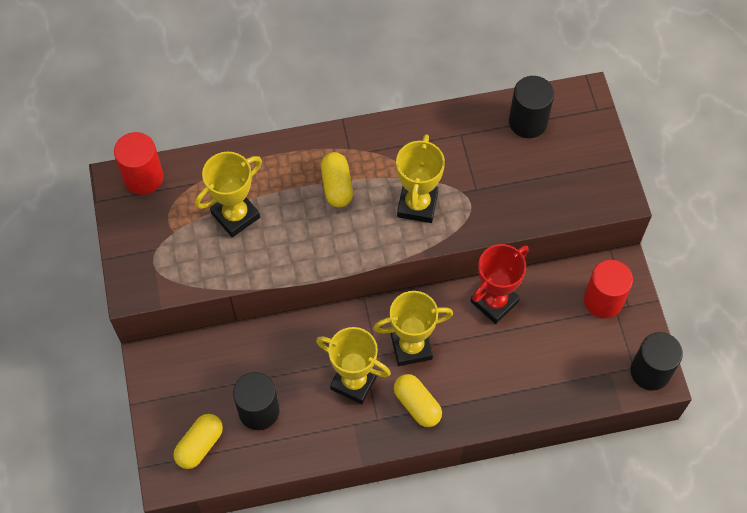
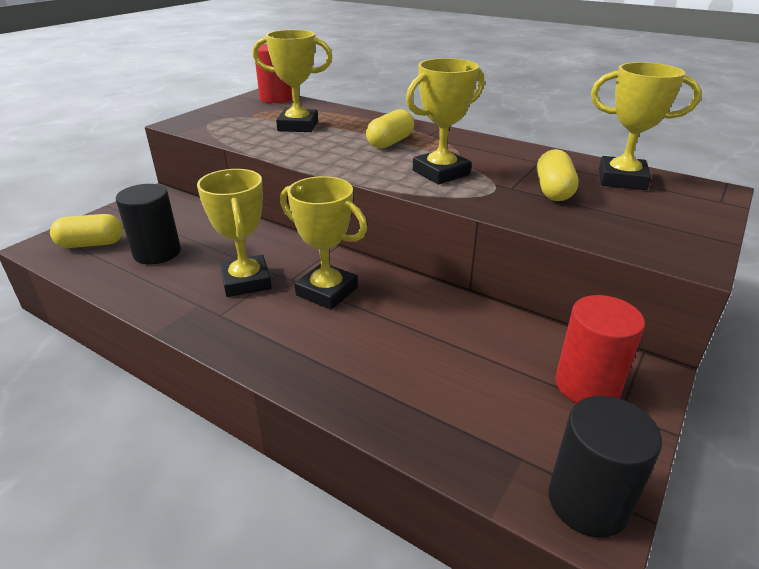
camera: 45 degrees right, 30 degrees down
yellow capsule [394,374,442,427] -> yellow capsule moved to [537,149,578,201]
red trophy [471,244,529,324] -> none
black cylinder [509,76,554,138] -> yellow trophy [591,62,702,190]

